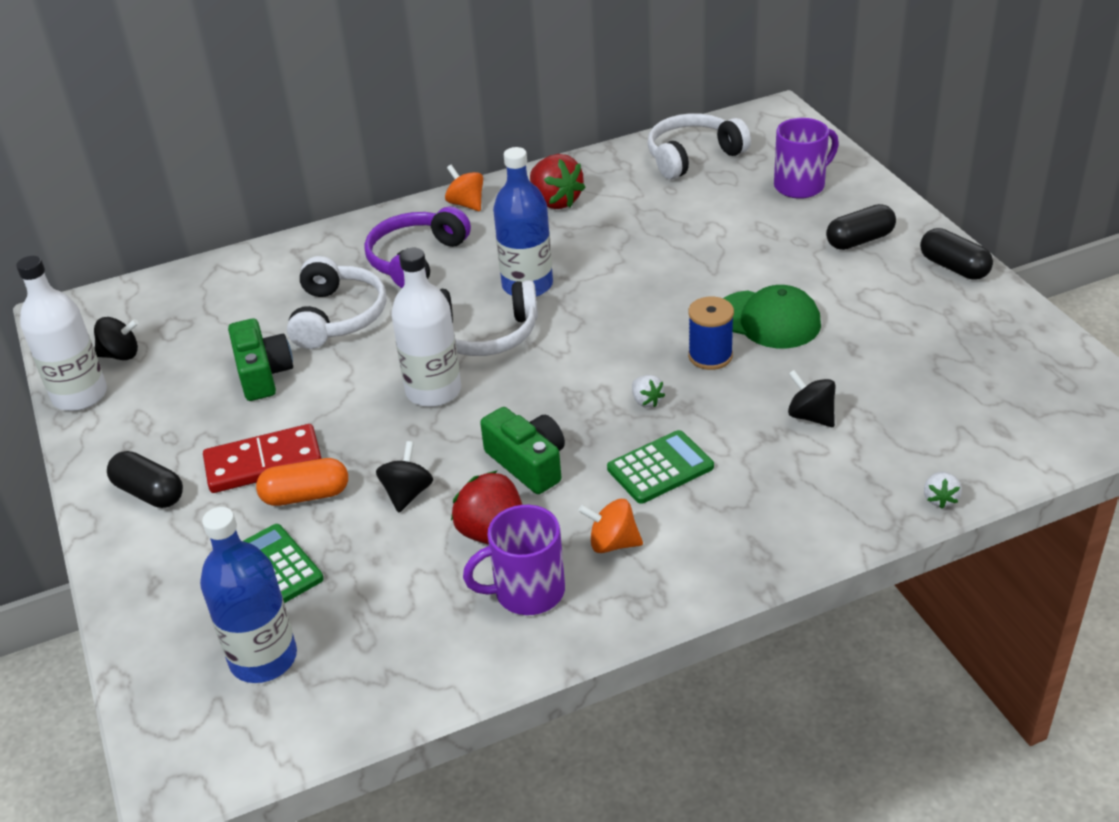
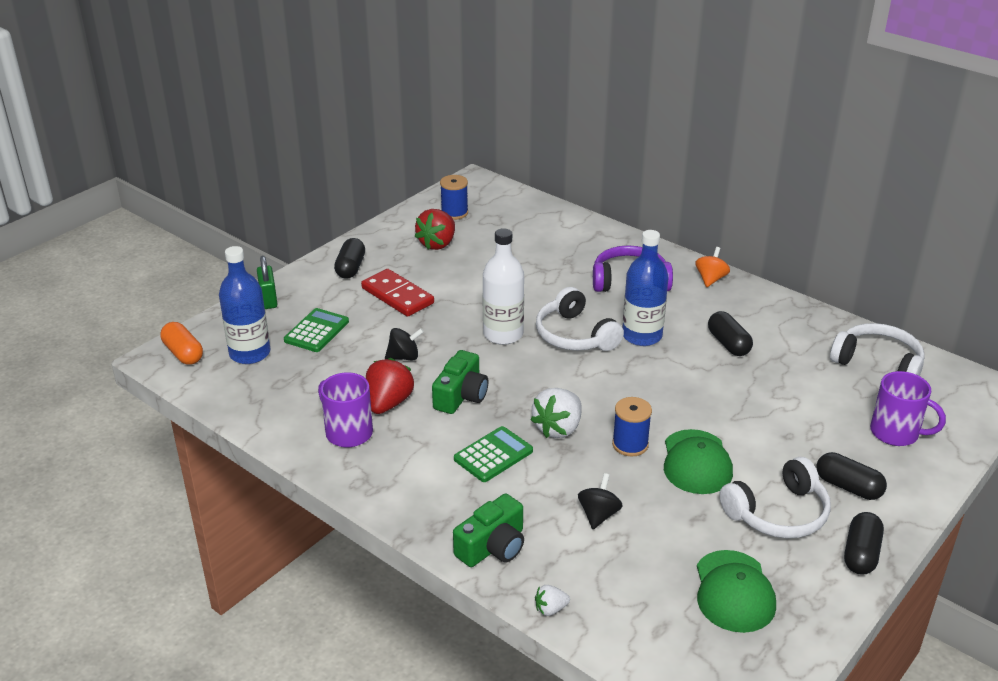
camera: 60 degrees right, 5 degrees down
white bottle [16,256,107,411] -> none
black spinning top [94,317,139,360] -> blue spool [440,175,468,220]
green camera [228,318,293,401] -> green camera moved to [453,493,524,567]
orange capsule [256,458,348,506] -> orange capsule moved to [160,322,203,365]
white headphones [287,256,386,349] -> white headphones moved to [720,457,831,538]
red strawberry [530,154,586,209] -> red strawberry moved to [415,209,455,250]
orange spinning top [578,499,643,553] -> none
green calculator [607,430,714,504] -> green calculator turned 75 degrees counterclockwise [454,426,533,482]
white strawberry [632,375,665,407] -> white strawberry [530,388,582,438], size x1.99
none -> green padlock [257,256,277,309]
none -> green cap [697,550,776,633]
none -> black capsule [708,311,753,356]

